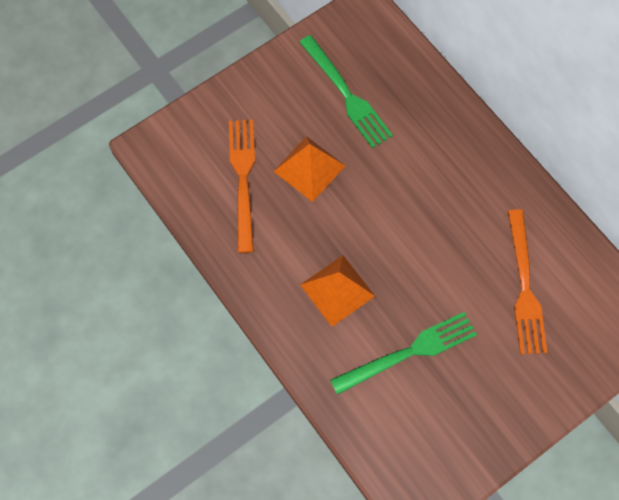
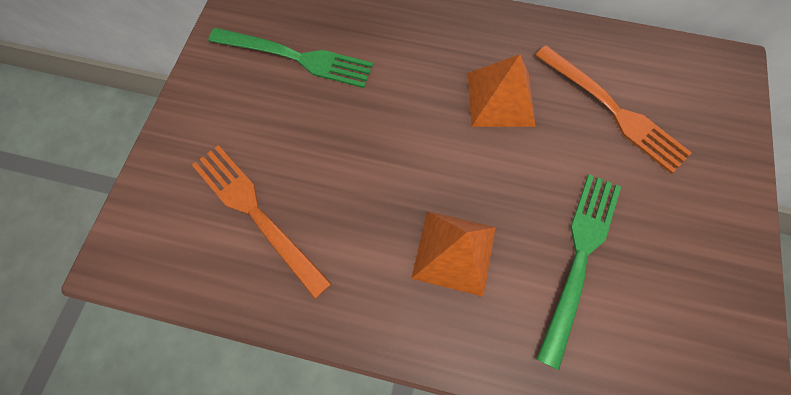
camera: 40 degrees left, 0 degrees up
orange pyramid [273,136,345,202] -> orange pyramid moved to [468,54,536,127]

